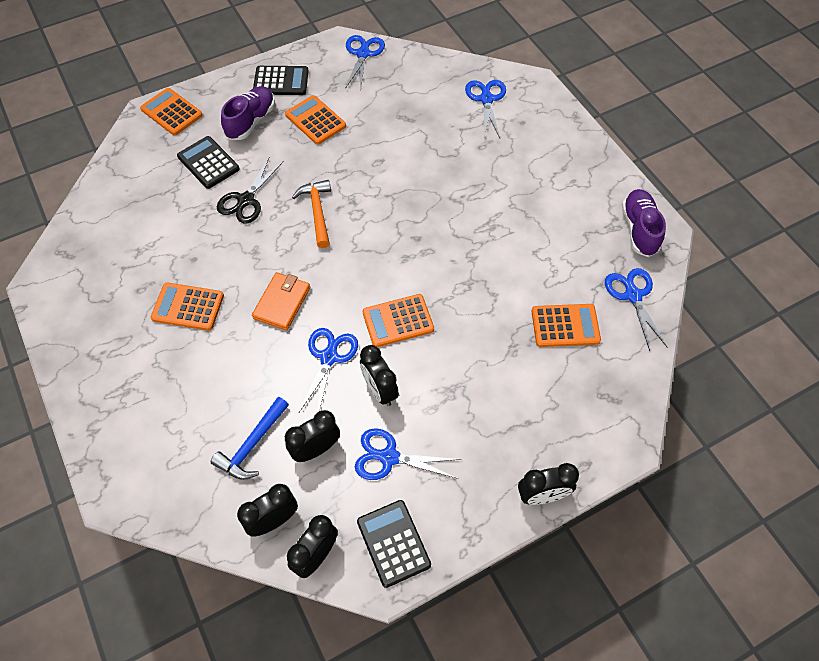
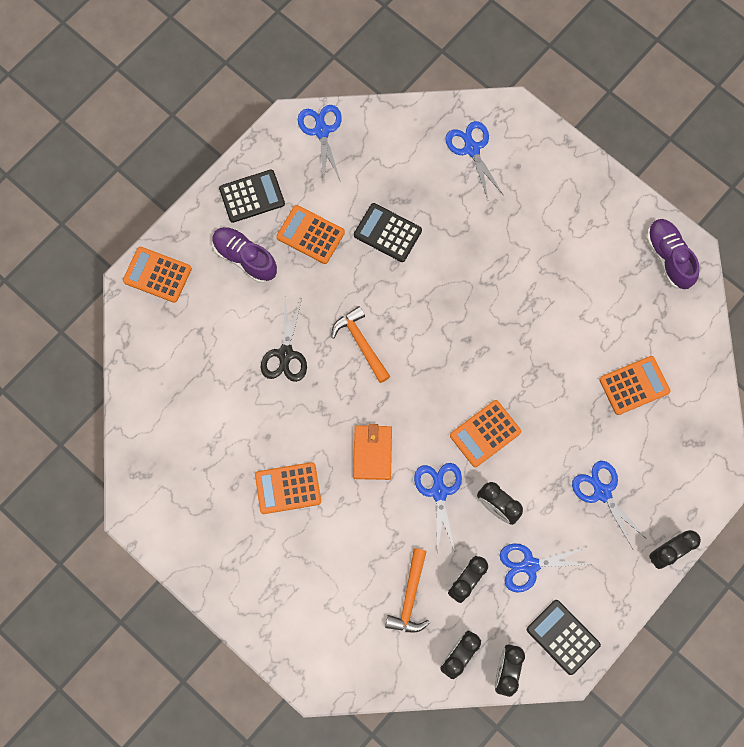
camera: 20 degrees left, 15 degrees up
black calculator [177,136,240,189] -> black calculator moved to [354,203,422,262]
blue hammer [211,397,289,480] -> orange hammer [385,548,430,633]
purple shoe [221,86,275,140] -> purple shoe turned 60 degrees counterclockwise [212,227,277,283]
blue scissors [605,268,667,351] -> blue scissors moved to [572,461,648,549]

